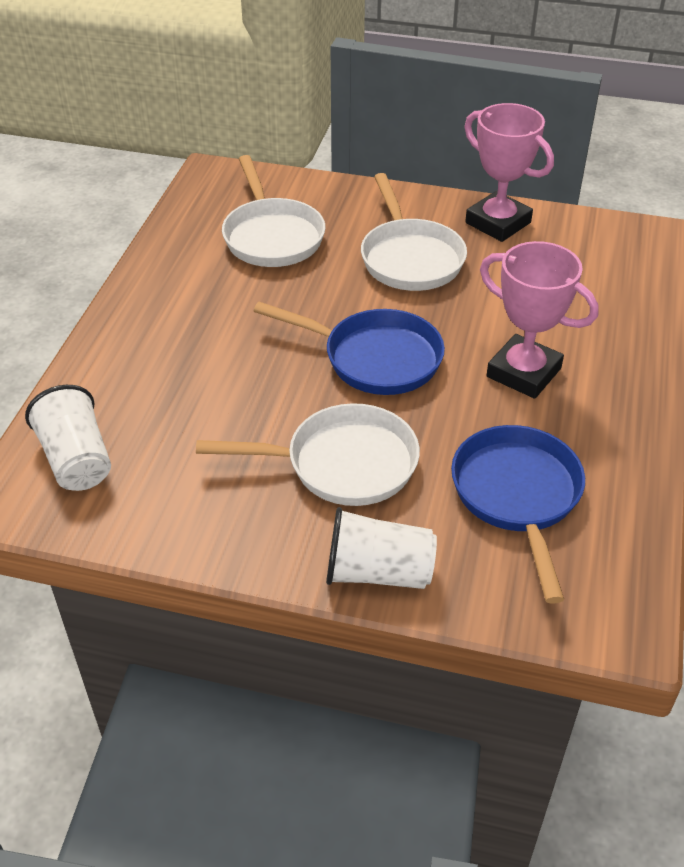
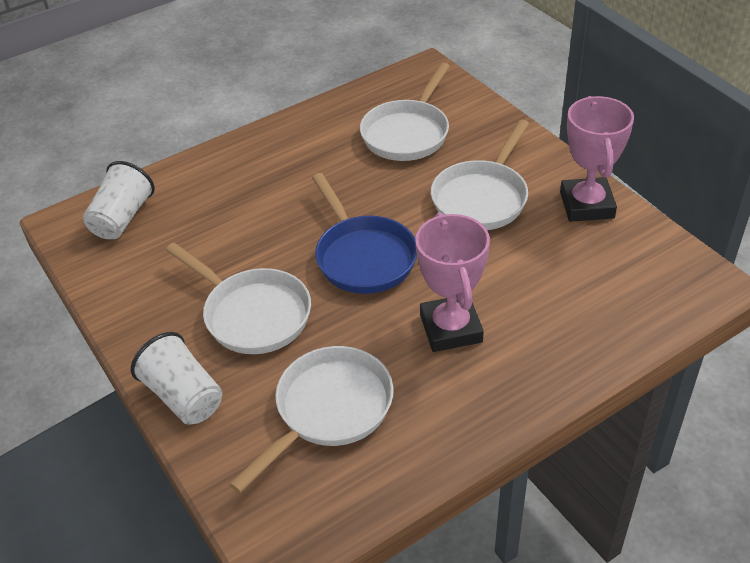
camera: 45 degrees right, 0 degrees up
blue pan [451,425,585,604] -> white pan [229,346,394,493]

